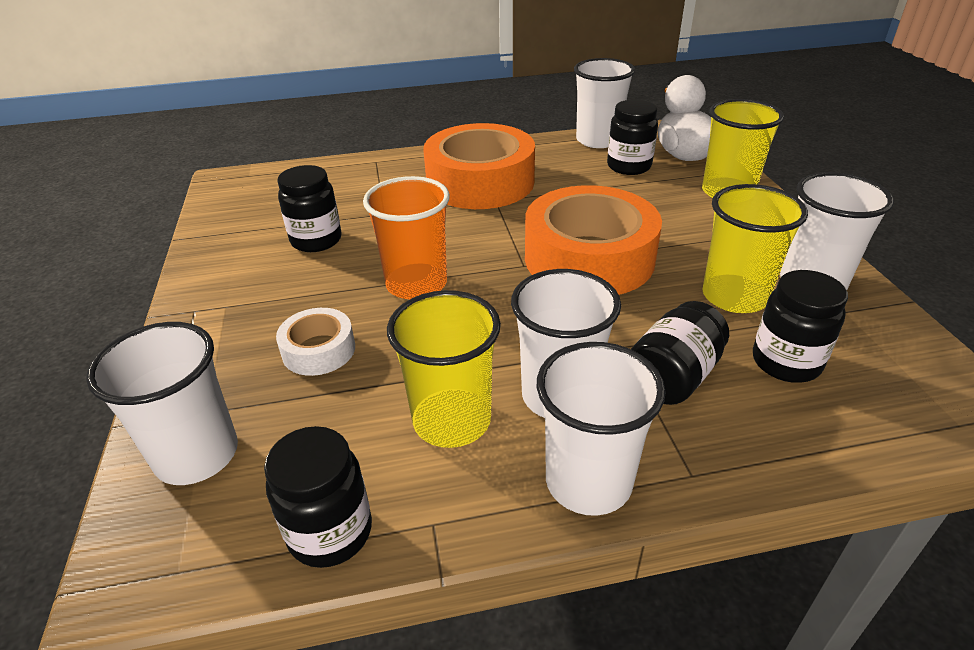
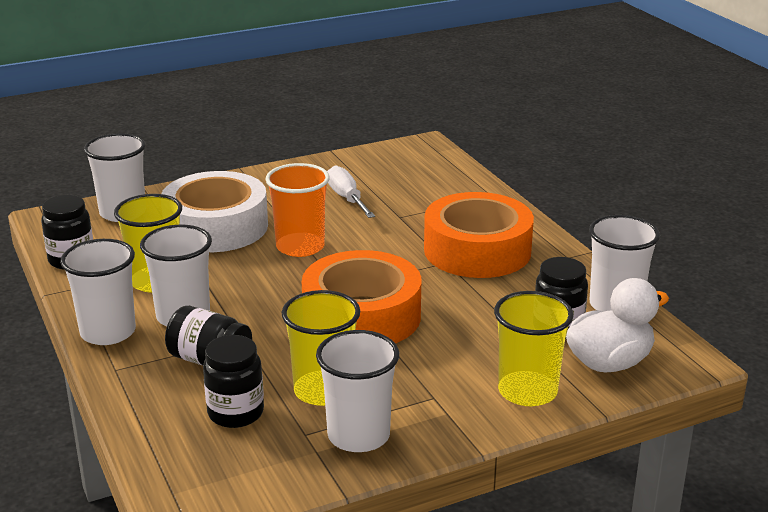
camera: 75 degrees right, 10 degrees down
white tape [276,308,355,376] -> white tape [161,171,268,252], size x2.10
black jar [277,165,342,252] -> white screwdriver [327,165,375,218]

